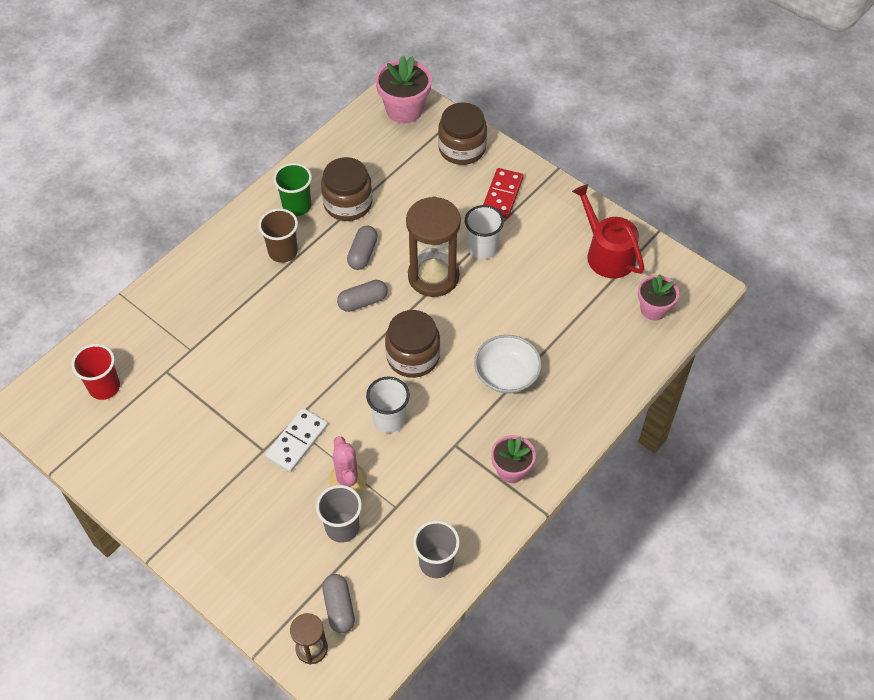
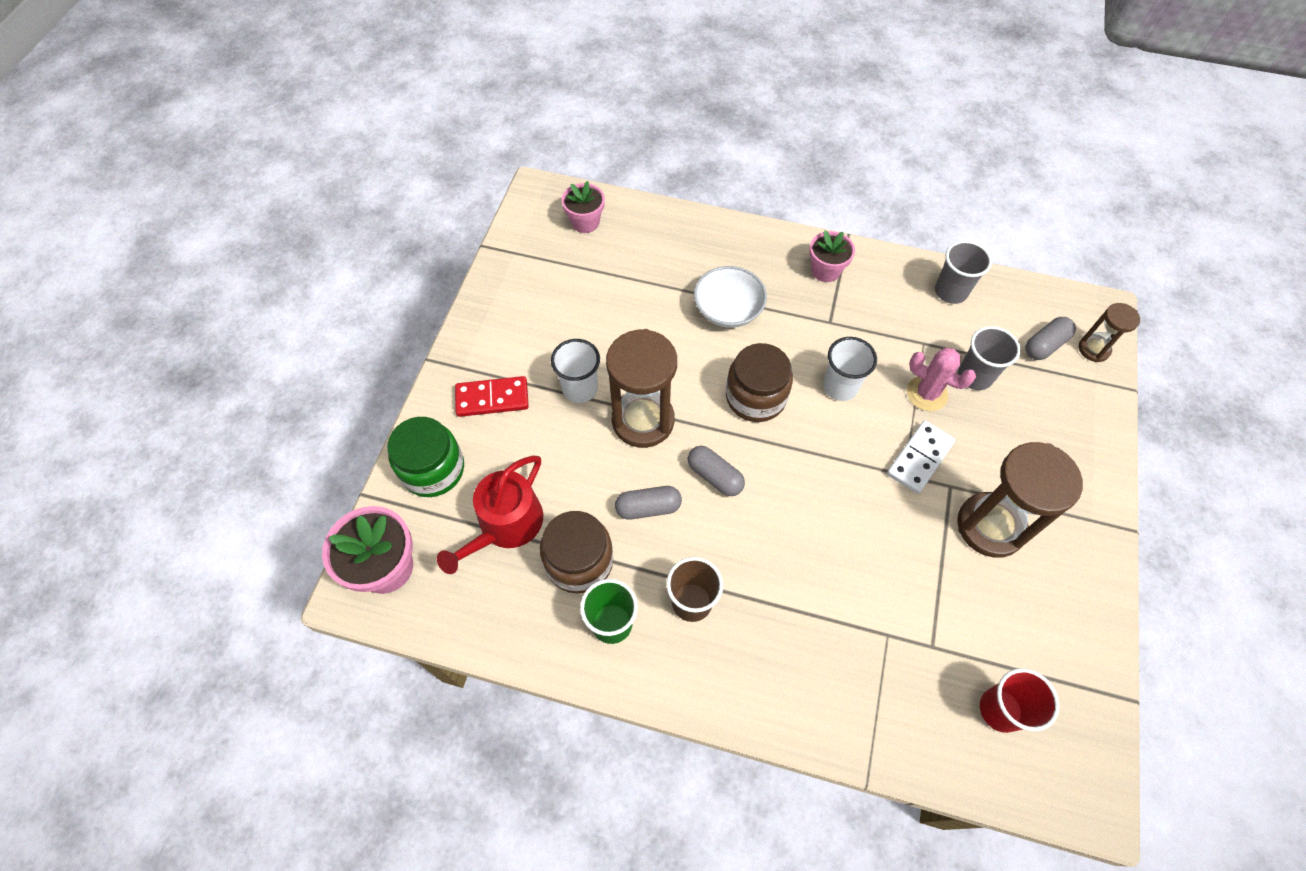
camera: 115 degrees left, 5 degrees up
white domino [265,408,328,472] -> white domino turned 60 degrees counterclockwise [887,420,956,494]
pink cactus [329,436,367,493] -> pink cactus turned 75 degrees clockwise [907,348,976,411]
brown jar [438,103,487,165] -> green jar [387,417,464,497]
red watering can [572,184,645,278] -> red watering can moved to [437,455,543,574]
none -> brown hourglass [957,442,1083,558]

